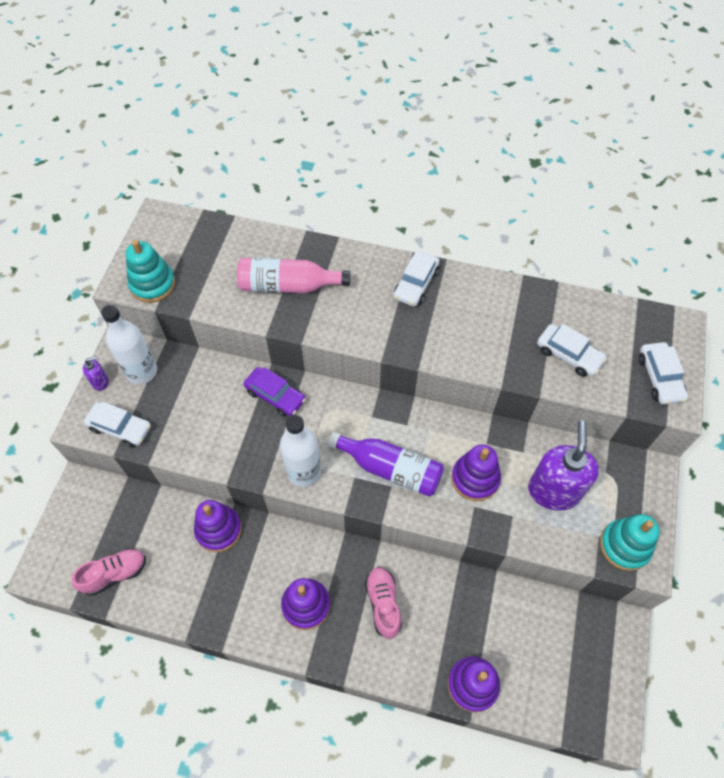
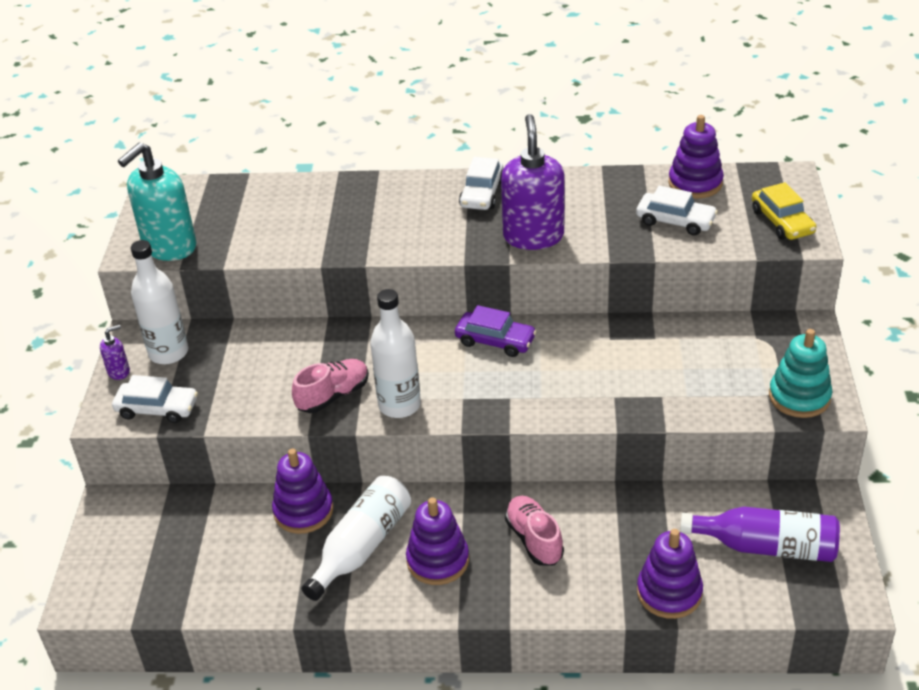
camera: 10 degrees left, 20 degrees down
pink shoe [71,548,146,596] -> pink shoe moved to [292,359,369,413]
turquoise stacking toy [126,240,175,303] -> turquoise soap dispenser [118,142,197,261]
pink bottle [237,258,350,293] -> none
purple car [243,367,306,417] -> purple car moved to [455,305,537,357]
purple bottle [328,432,444,497] -> purple bottle moved to [680,507,840,562]
purple stacking toy [451,444,501,501] -> purple stacking toy moved to [668,115,724,198]
purple soap dispenser [528,421,599,511] -> purple soap dispenser moved to [501,114,565,250]
white car [639,342,688,405] -> yellow car [752,182,816,240]
none -> white bottle [302,476,411,601]

